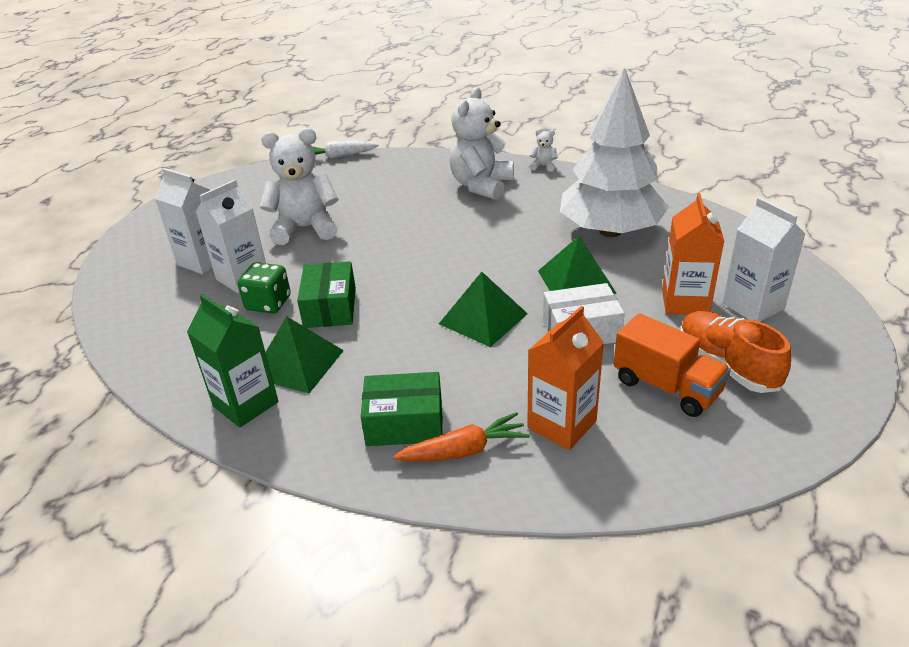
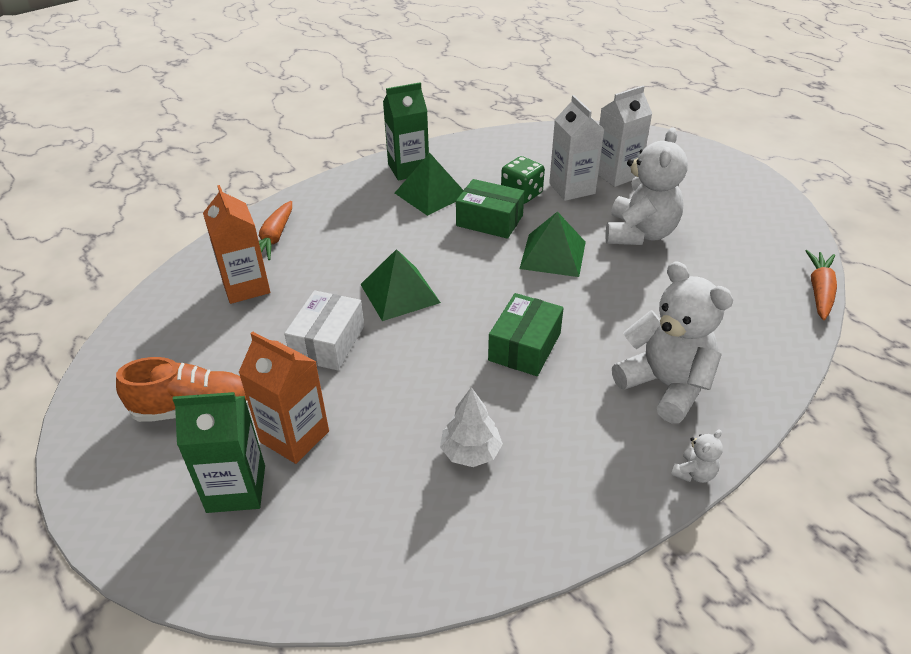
camera: 115 degrees right, 5 degrees up
white carrot [313,140,379,159] -> orange carrot [806,250,837,320]
green box [361,372,443,446] -> green box moved to [488,293,563,376]
green pyramid [538,236,617,294] -> green pyramid moved to [519,211,586,277]
white tree [560,68,669,237] -> white tree [440,387,503,467], size x0.42
orange truck [614,313,731,417] -> none
white carton [723,198,806,322] -> green carton [172,392,265,513]

